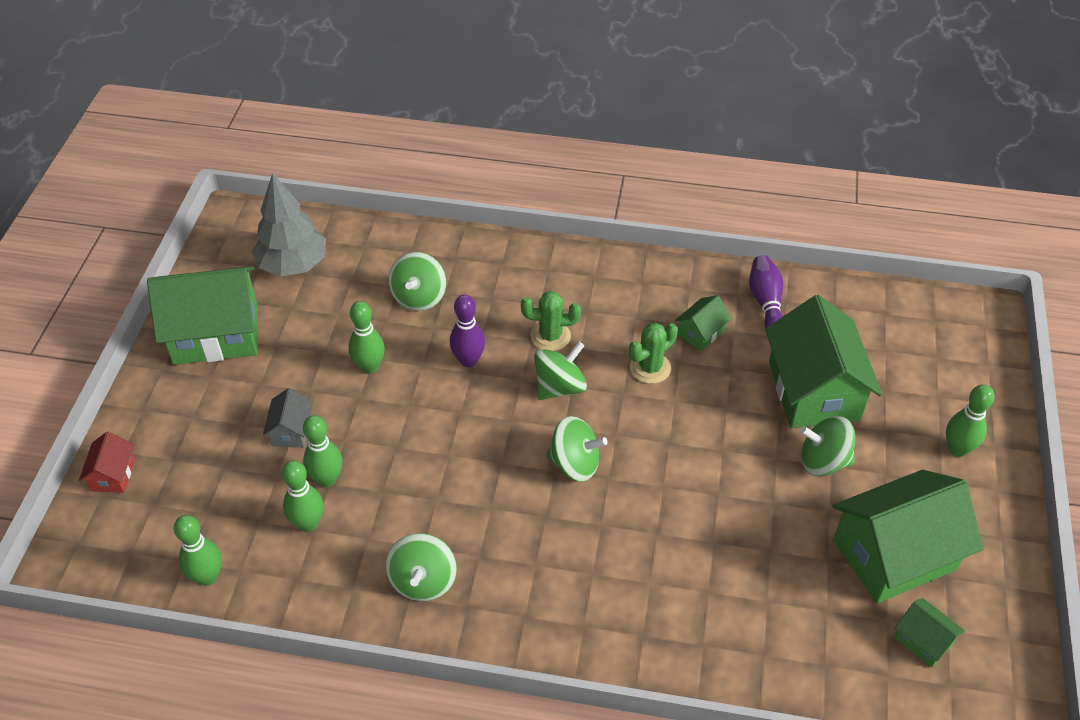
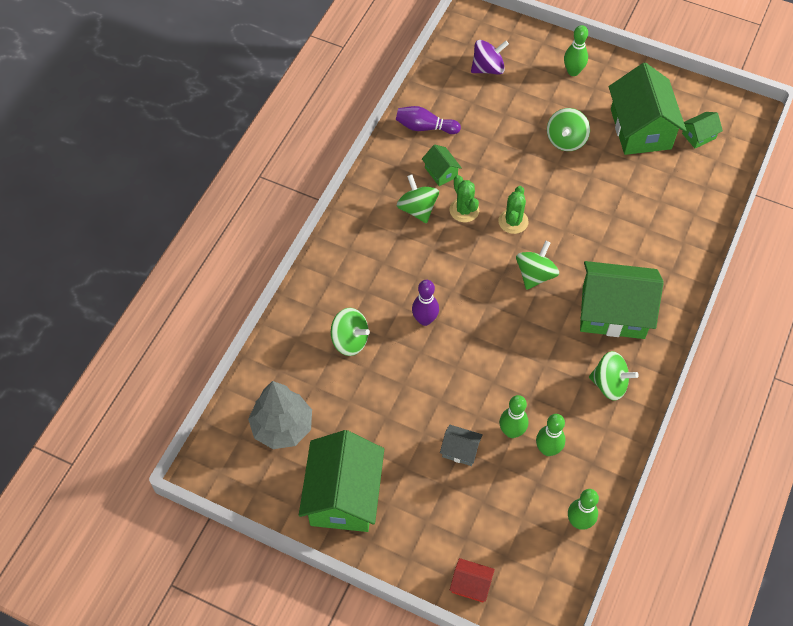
camera: 75 degrees left, 10 degrees up
green bowling pin [349,301,385,374] -> none
green cactus [521,291,581,351] -> green cactus moved to [498,186,529,234]
green spinning top [534,341,587,400] -> green spinning top moved to [397,174,439,223]
green house [765,295,882,428] -> green house moved to [580,261,664,339]
none -> purple spinning top [471,40,509,75]

